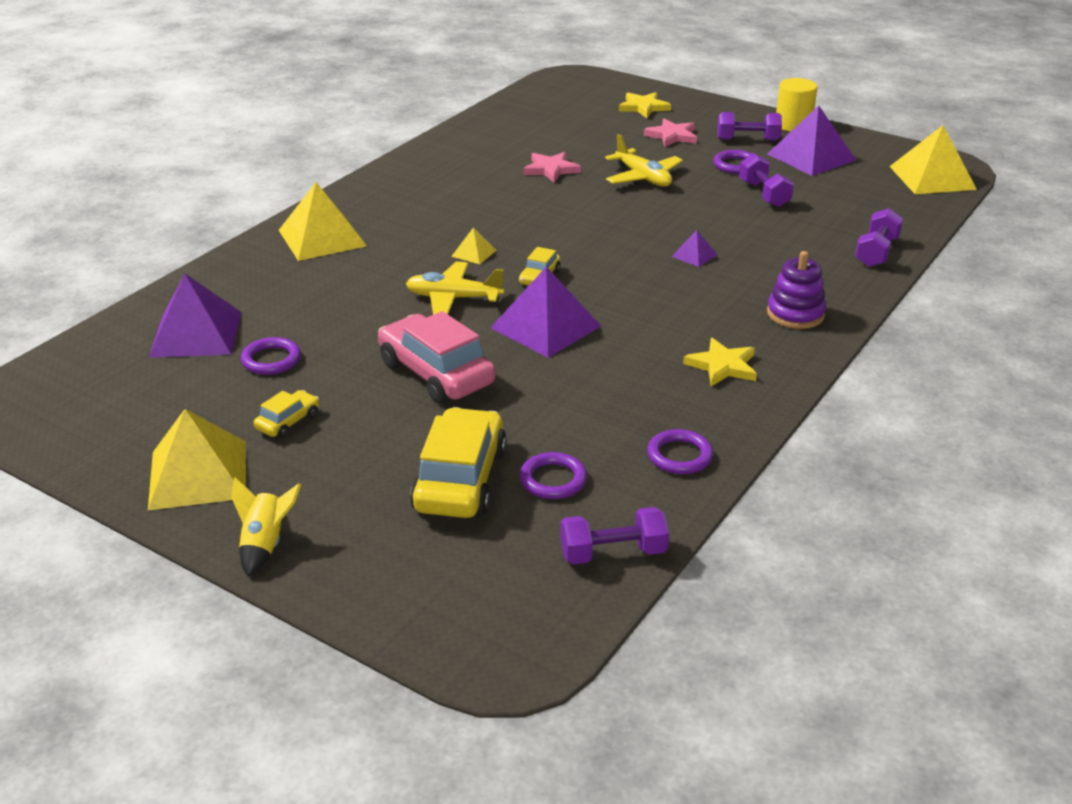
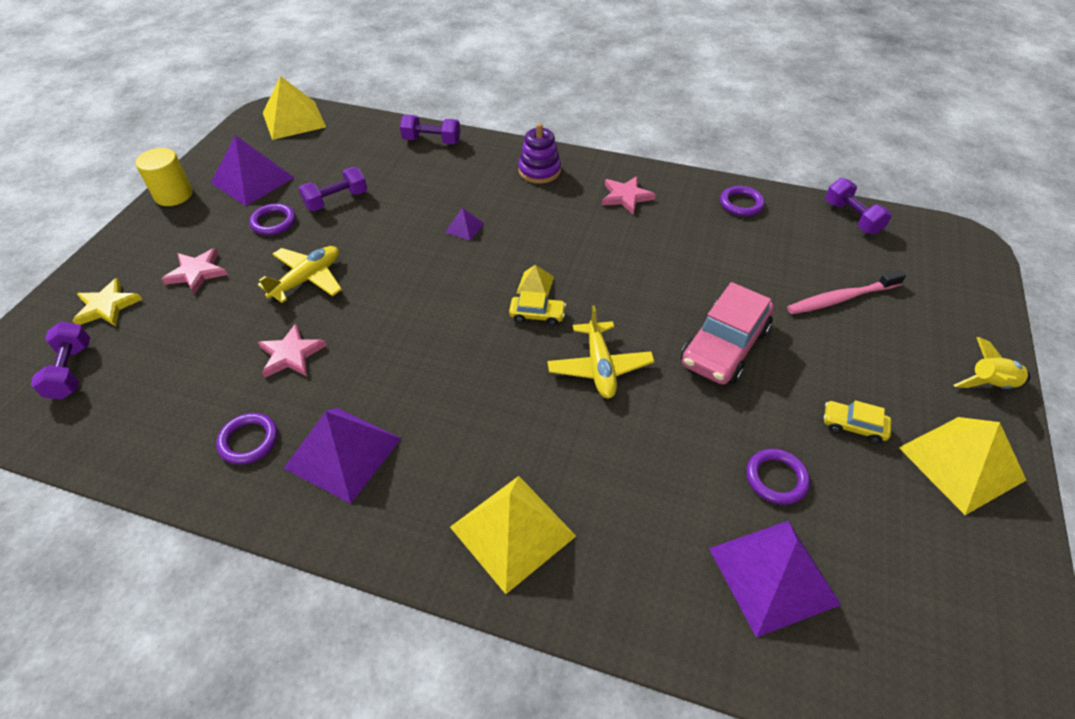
camera: 105 degrees left, 15 degrees up
yellow car [410,407,507,518] -> pink toothbrush [787,270,906,314]
yellow pyramid [451,228,497,264] -> yellow pyramid moved to [517,265,554,298]
purple pyramid [491,267,601,358] -> purple pyramid moved to [284,407,401,504]
purple ring [520,452,587,499] -> purple ring moved to [216,413,278,465]
yellow star [683,338,757,387] -> pink star [602,176,656,215]
purple dumbbell [717,112,782,141] -> purple dumbbell moved to [31,322,90,400]

